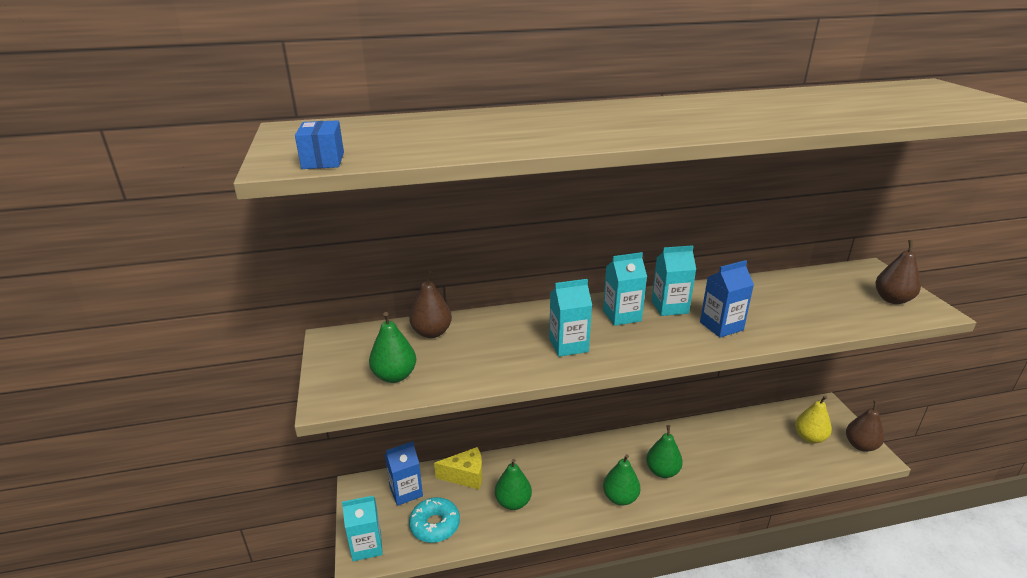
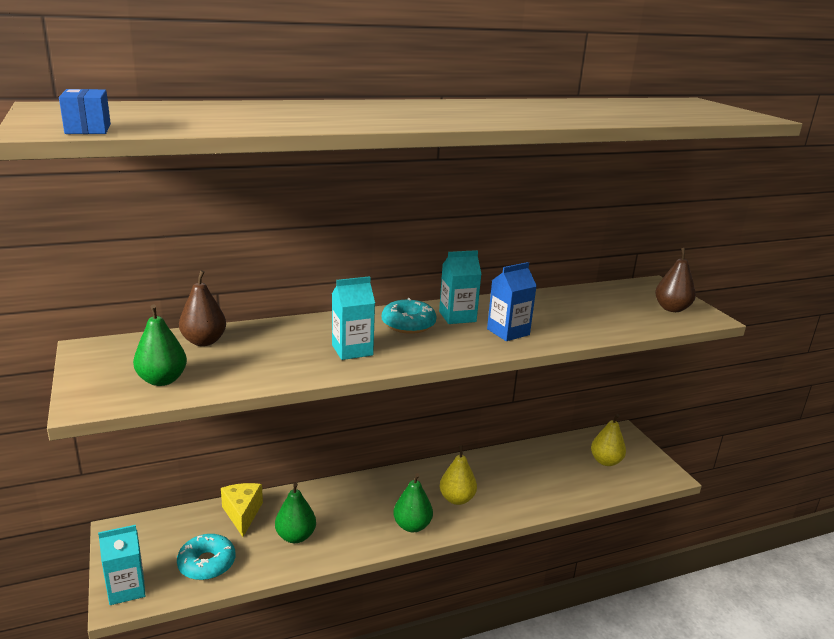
camera: 10 degrees left, 5 degrees down
blue carton [384,441,423,506] -> none
yellow cheese [434,447,482,489] -> yellow cheese turned 90 degrees counterclockwise [221,483,263,537]
turquoise carton [603,252,647,326] -> turquoise donut [382,298,437,334]
green pear [646,425,683,478] -> yellow pear [440,446,477,505]
brown pear [846,400,884,452] -> none

